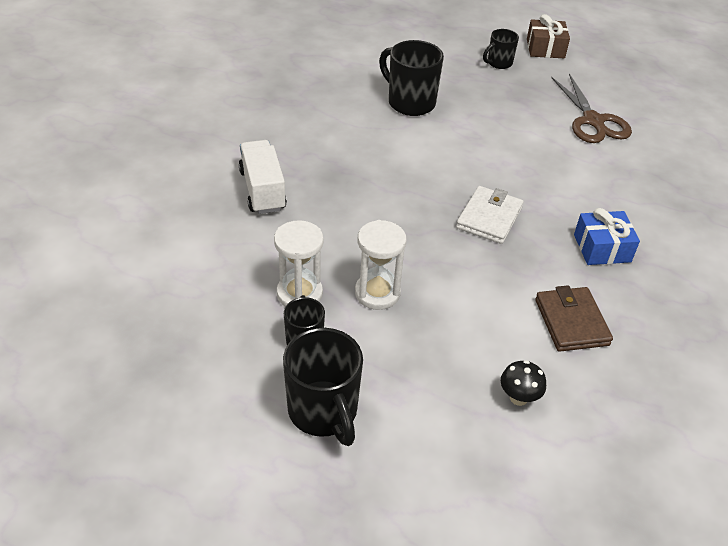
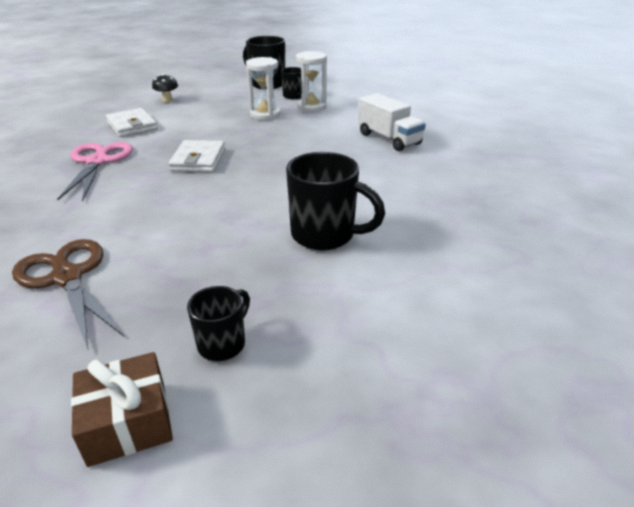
camera: 160 degrees right, 10 degrees down
brown wallet [535,285,613,352] -> white wallet [106,108,158,137]
blue gift [574,208,640,265] -> pink scissors [57,142,133,201]

